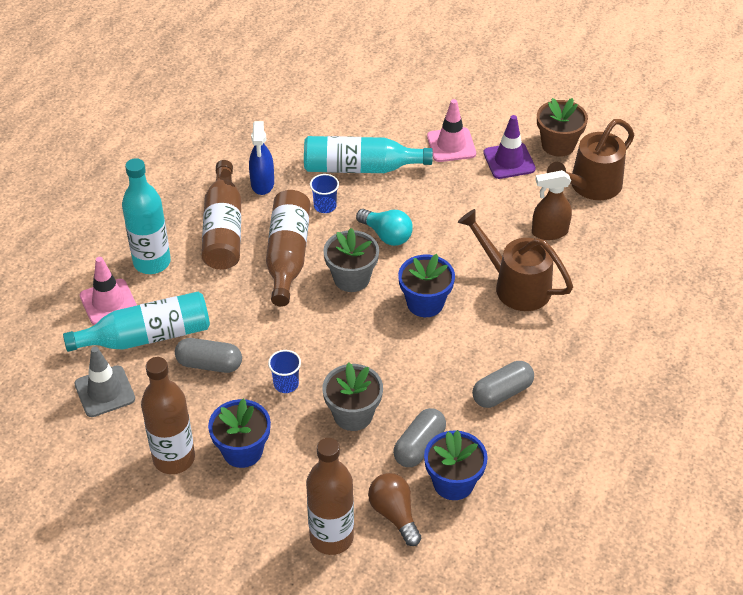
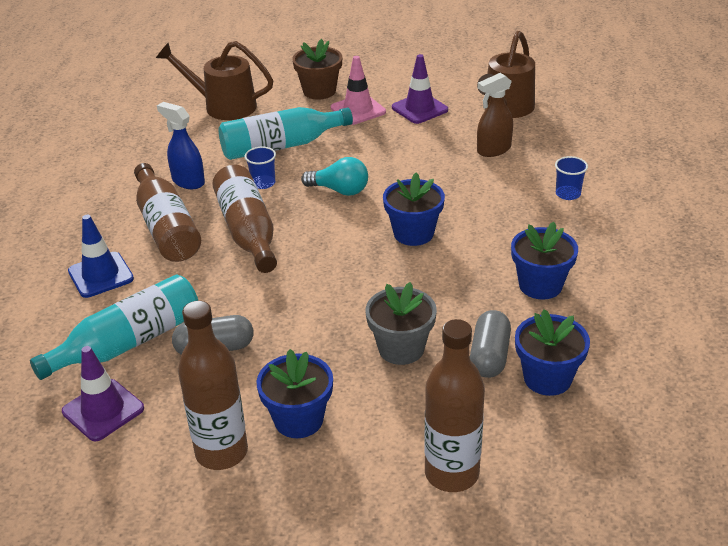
camera: 20 degrees left, 10 degrees down
grey traffic cone [74,346,135,417] -> purple traffic cone [62,346,144,441]
pink traffic cone [80,257,137,325] -> none
turquoise bottle [122,158,171,274] -> blue traffic cone [68,215,134,298]
blue spray bottle [249,121,274,195] -> blue spray bottle turned 150 degrees clockwise [157,102,205,189]
blue cup [268,350,301,393] -> blue cup moved to [555,156,588,200]
grey flower pot [323,228,379,292] -> none
brown light bulb [368,473,421,546] -> none
brown watering can [458,209,573,311] -> brown watering can moved to [156,41,273,120]
grey capsule [472,361,534,408] -> blue flower pot [511,222,578,300]
brown flower pot [537,98,588,157] -> brown flower pot moved to [292,39,342,100]

